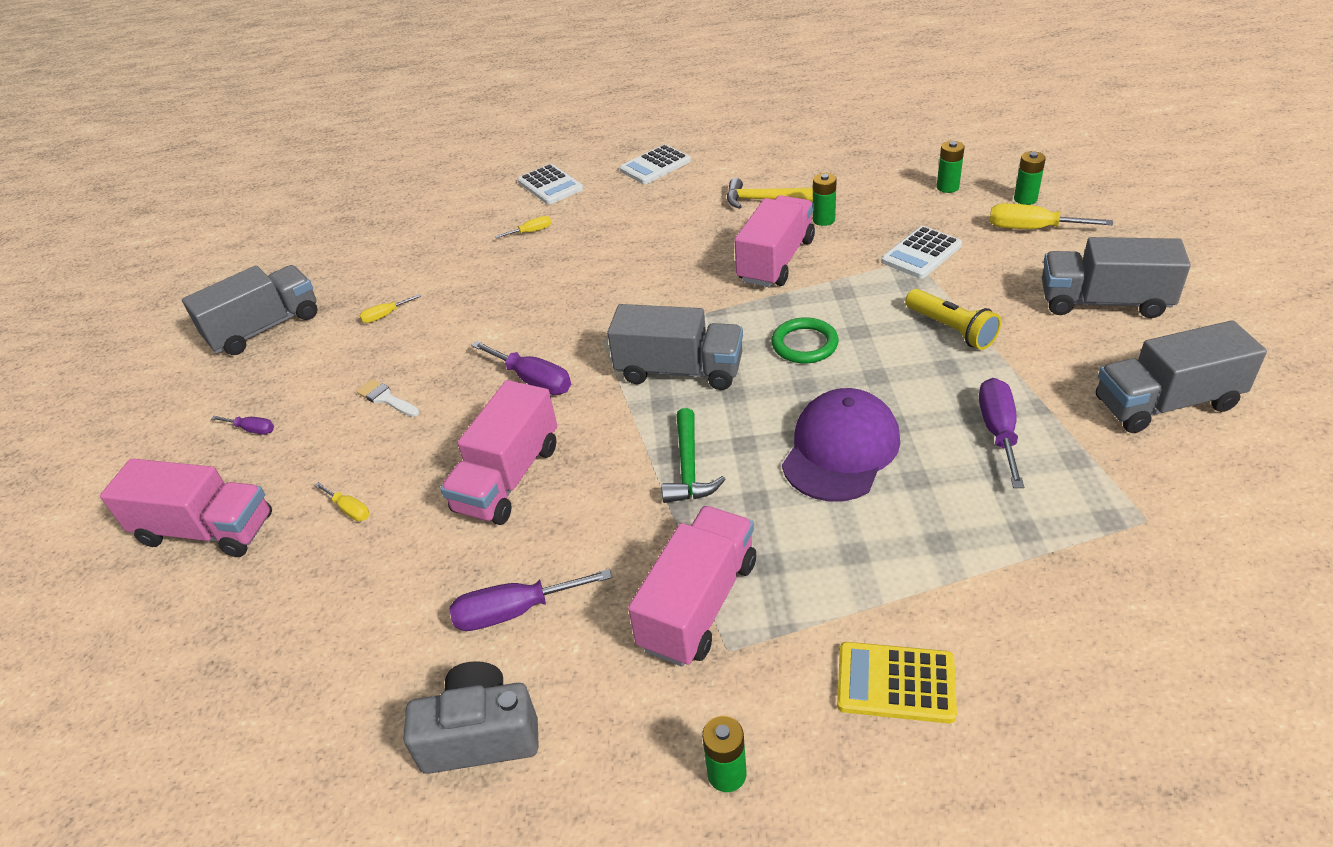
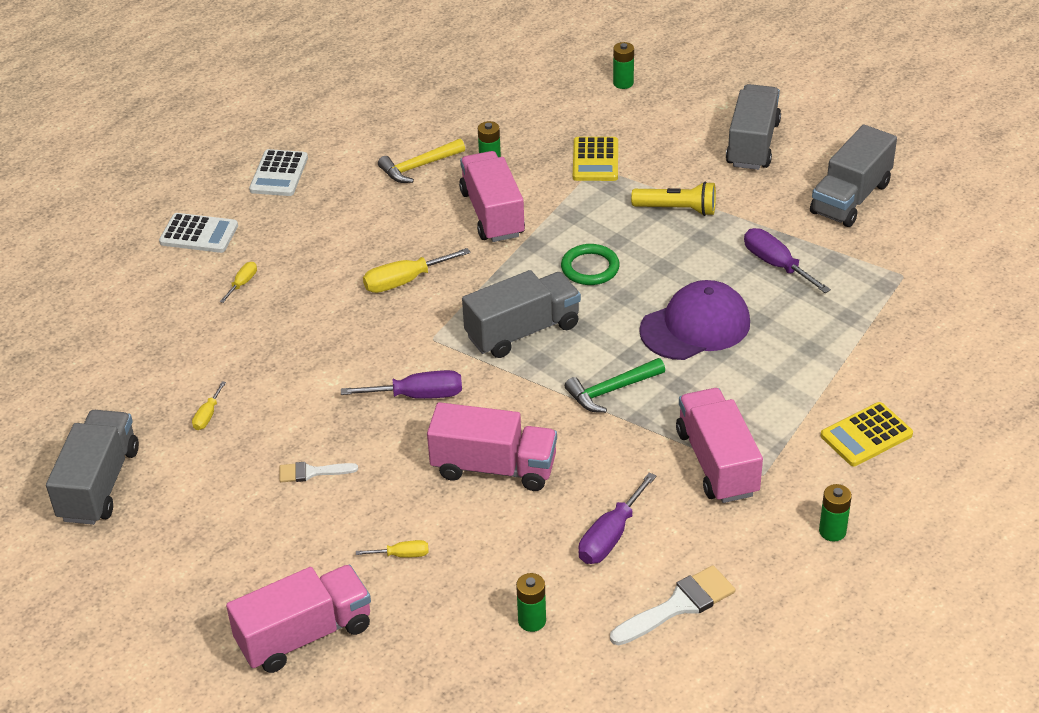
camera: 45 degrees left, 0 degrees up
purple screwdriver [211,416,274,435] -> none
grey camera [404,661,539,774] -> white brush [610,565,735,645]
pink truck [440,380,557,525] -> pink truck turned 60 degrees counterclockwise [427,402,557,491]
green hammer [662,408,726,503] -> green hammer turned 105 degrees clockwise [565,358,665,413]
purple cap [782,388,900,502] -> purple cap turned 75 degrees clockwise [639,280,750,360]
white calculator [881,226,962,279] -> yellow calculator [573,137,618,181]
green battery [937,141,965,193] -> green battery moved to [516,573,546,632]
yellow screwdriver [989,203,1113,229] -> yellow screwdriver moved to [363,248,471,293]
grey truck [1042,237,1191,318] -> grey truck turned 135 degrees clockwise [726,84,781,170]

